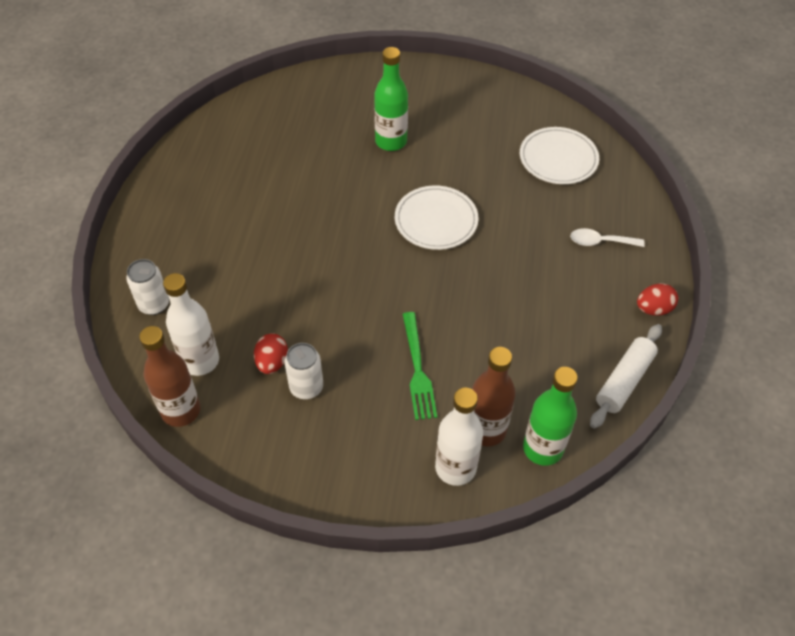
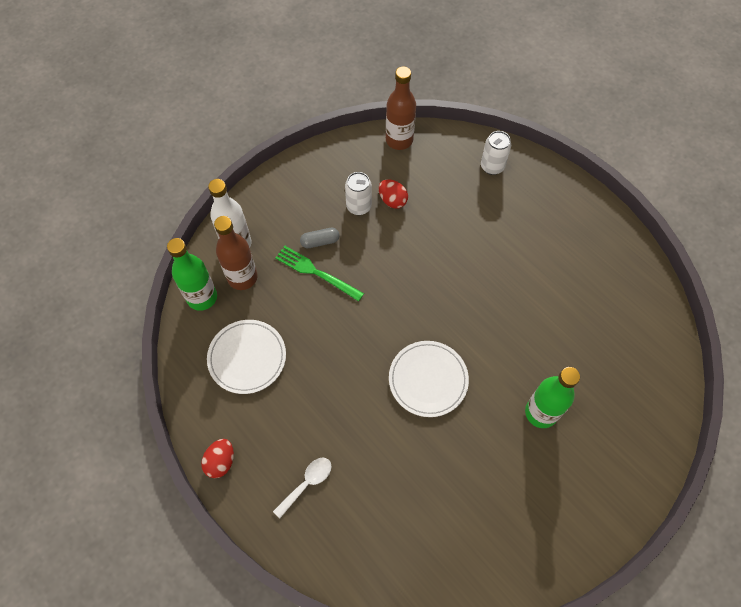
camera: 130 degrees right, 10 degrees up
white bottle [163,273,219,376] -> none
white plate [520,127,599,184] -> white plate moved to [207,320,286,394]
white rolling pin [590,324,662,429] -> none
none -> grey capsule [300,228,340,248]

